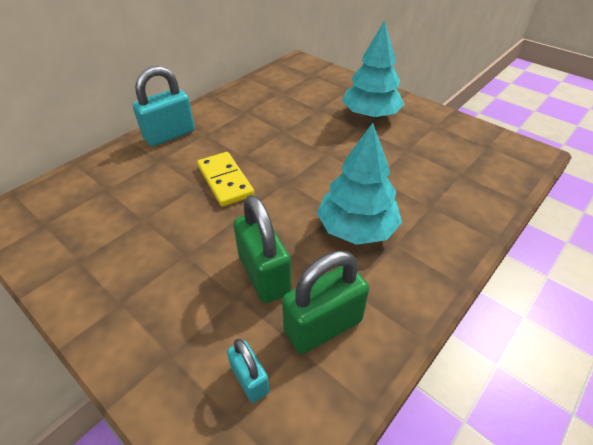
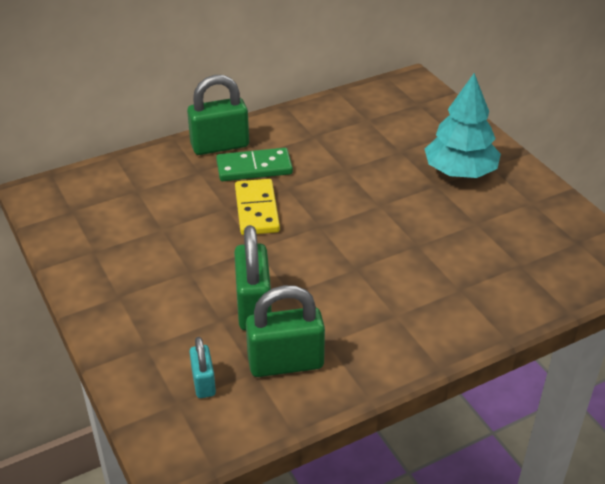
camera: 20 degrees right, 5 degrees down
turquoise padlock [133,66,195,146] -> green padlock [187,75,249,155]
turquoise tree [317,123,402,245] -> none
none -> green domino [216,148,293,181]

